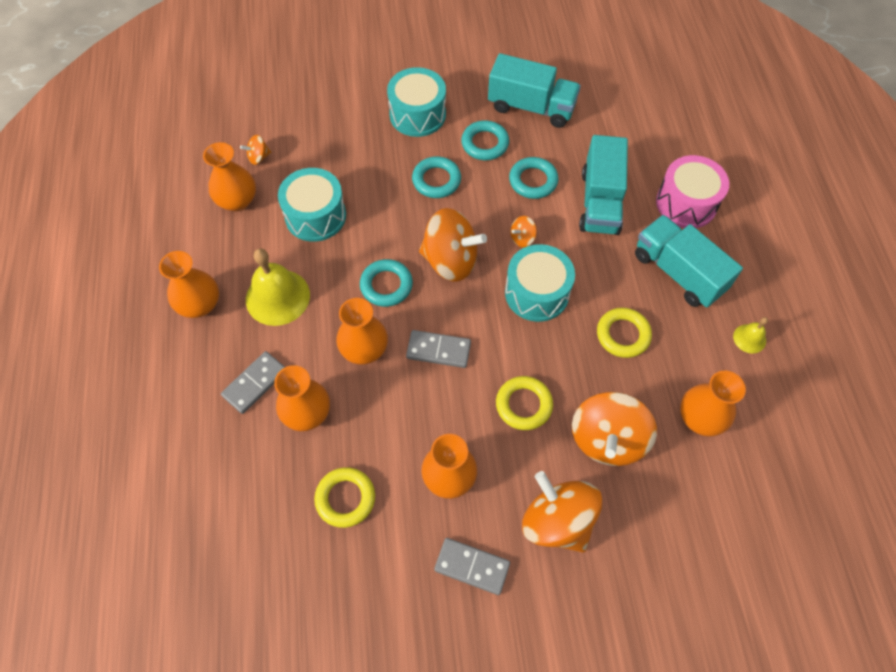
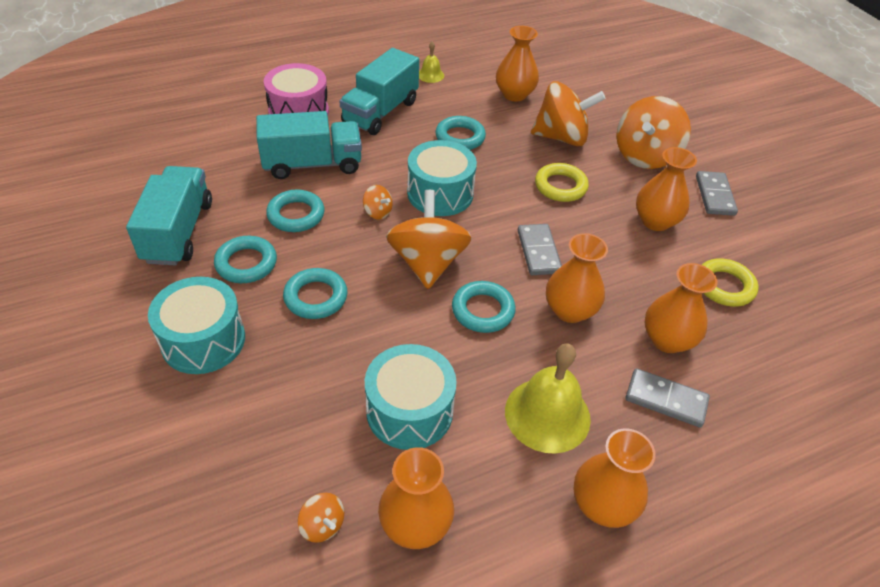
camera: 110 degrees left, 15 degrees down
yellow ring [597,308,652,358] -> turquoise ring [436,116,486,150]

